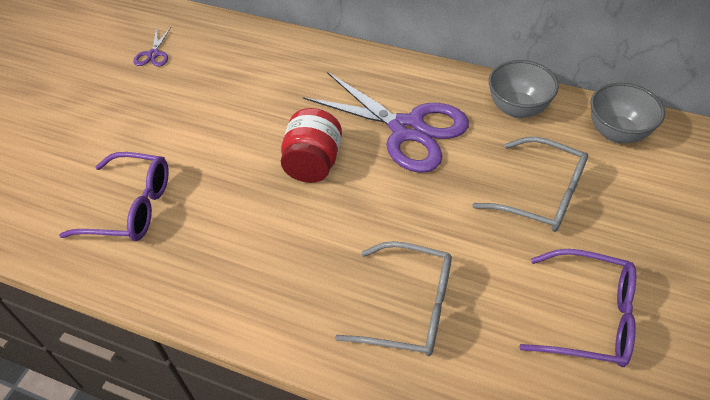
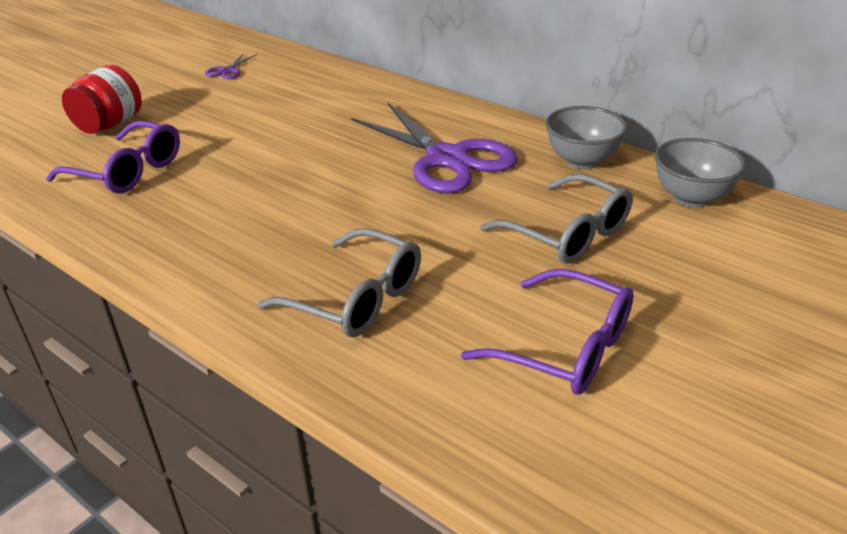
camera: 15 degrees right, 15 degrees down
red jar [281,108,342,183] -> red jar moved to [62,65,142,134]

